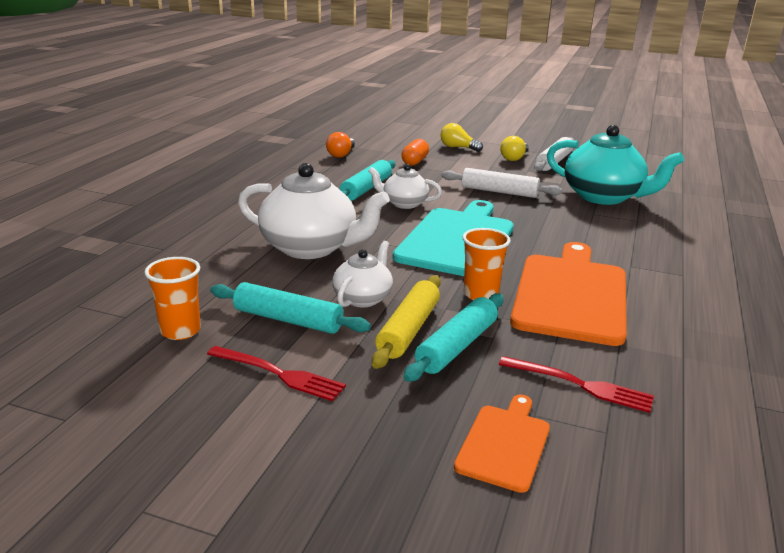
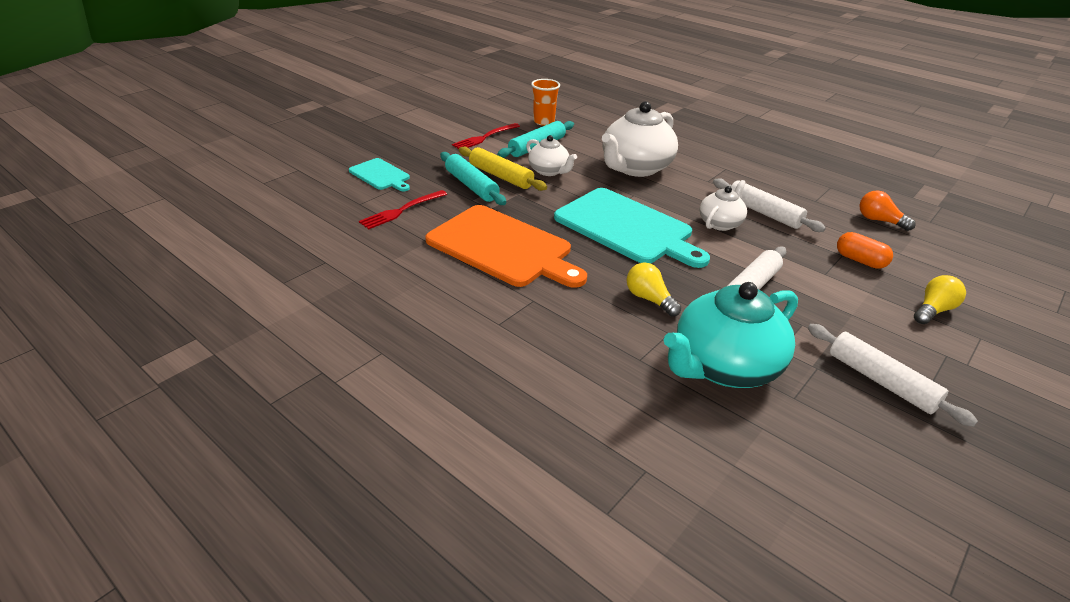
camera: 110 degrees right, 10 degrees up
turquoise rolling pin [340,160,395,201] -> white rolling pin [713,178,826,232]
orange cutting board [454,394,550,493] -> turquoise cutting board [349,158,410,191]
orange cup [462,228,511,301] -> none
yellow light bulb [500,136,529,161] -> yellow light bulb moved to [627,263,681,317]

